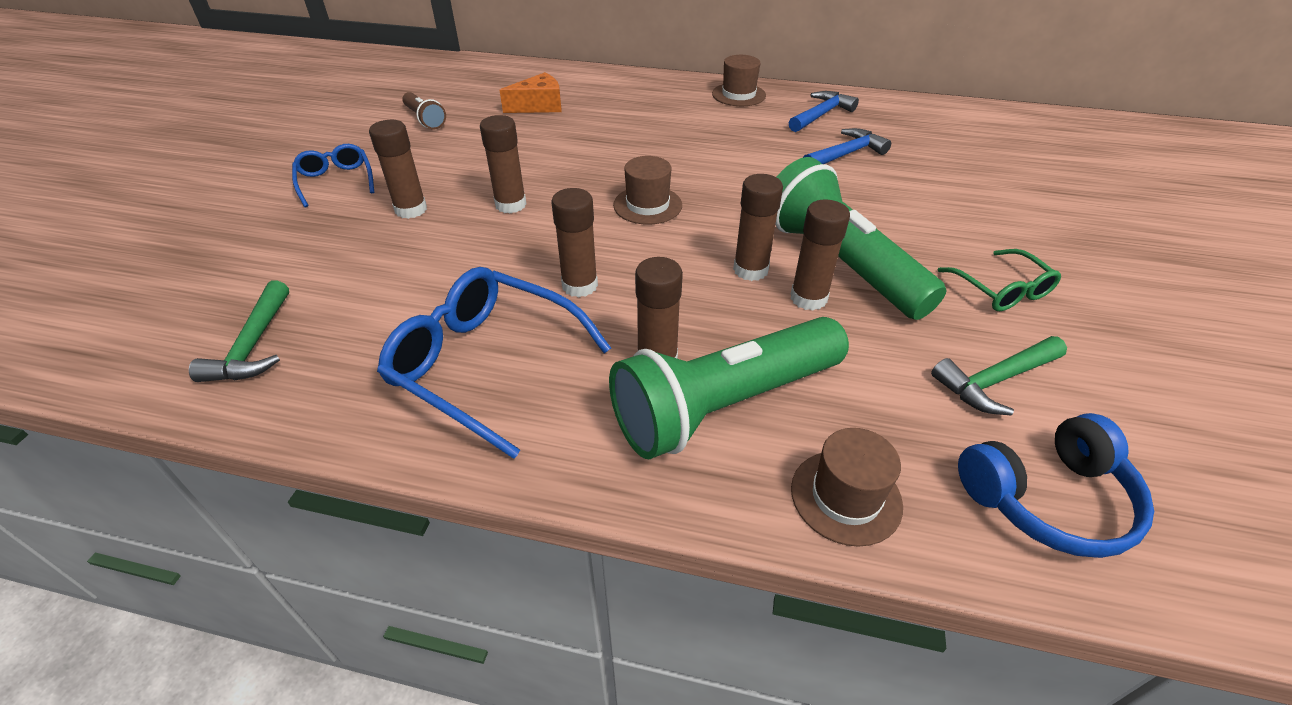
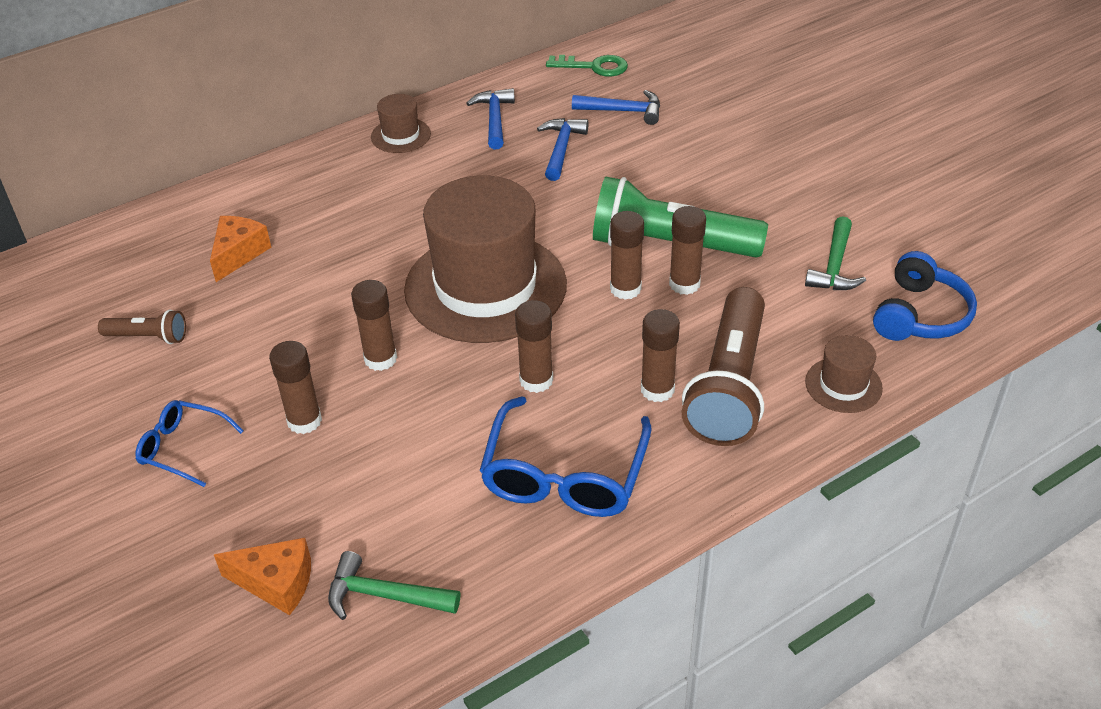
camera: 45 degrees left, 0 degrees up
green hammer [189,281,289,382] -> green hammer turned 150 degrees clockwise [328,551,460,620]
blue glasses [377,267,611,459] -> blue glasses turned 60 degrees counterclockwise [480,396,651,517]
green flashlight [609,317,849,459] -> brown flashlight [682,287,765,446]
brown hat [613,156,682,225] -> brown hat [404,175,567,343], size x2.34
green glasses [938,249,1061,311] -> none
none -> orange cheese [214,538,311,615]
none -> green key [546,55,628,77]
none -> blue hammer [572,90,660,125]

